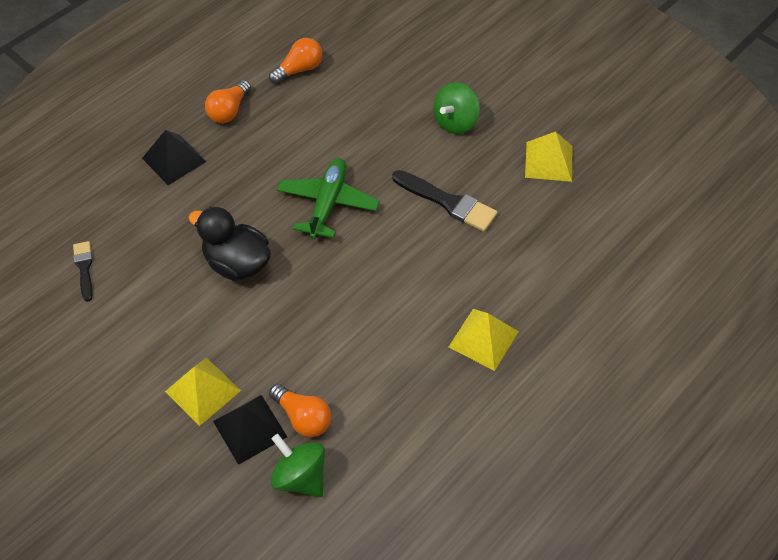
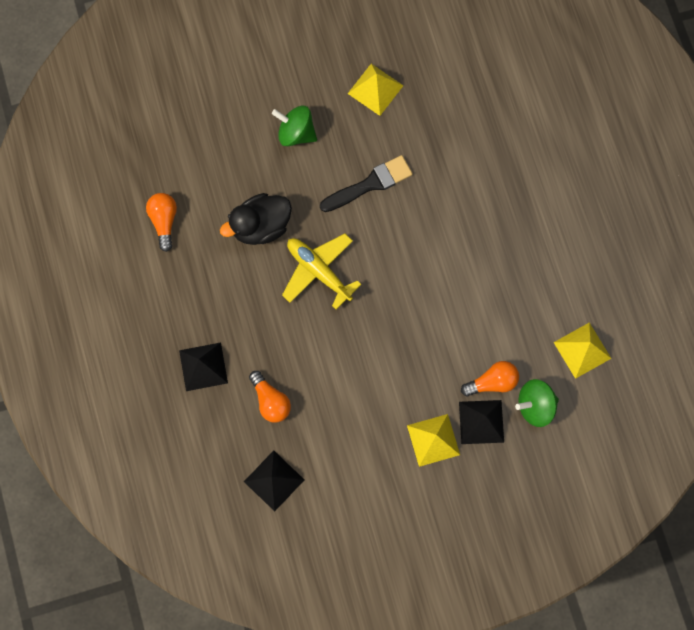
camera: 60 degrees left, 20 degrees up
black brush [73,241,93,302] -> black pyramid [244,450,304,512]
black duck [188,206,271,281] -> black duck moved to [220,193,292,245]
orange light bulb [205,80,251,123] -> orange light bulb moved to [249,371,291,423]
green plane [277,158,379,239] -> yellow plane [282,233,361,309]
green spinning top [433,82,480,134] -> green spinning top turned 135 degrees clockwise [272,106,317,146]
yellow pyramid [449,309,519,371] -> yellow pyramid moved to [553,322,612,379]

